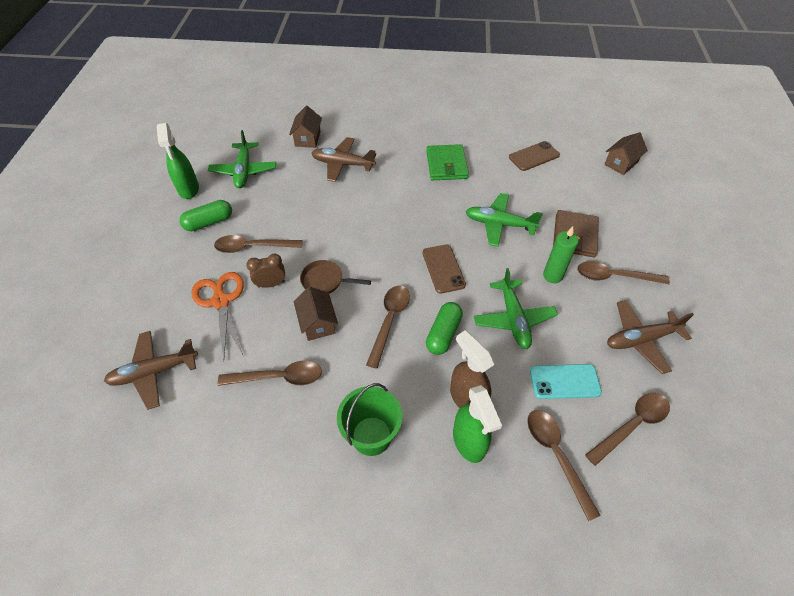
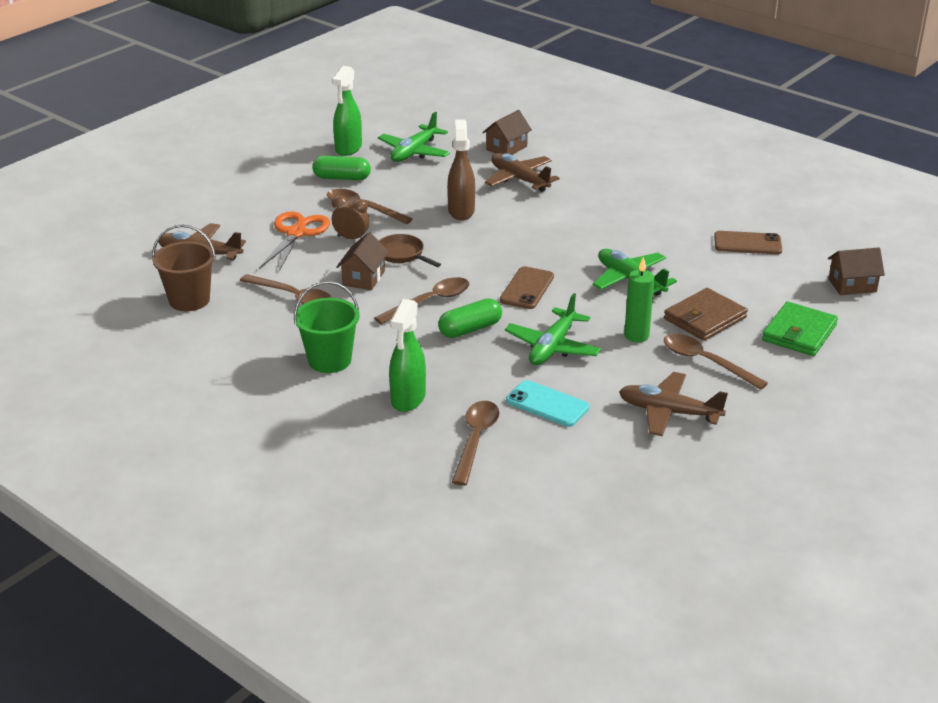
camera: 35 degrees right, 20 degrees down
green wallet [426,144,469,180] -> green wallet moved to [762,302,838,356]
brown spray bottle [450,330,494,408] -> brown spray bottle moved to [447,119,475,220]
brown spoon [585,393,670,466] -> none
none -> brown bucket [152,224,216,311]

